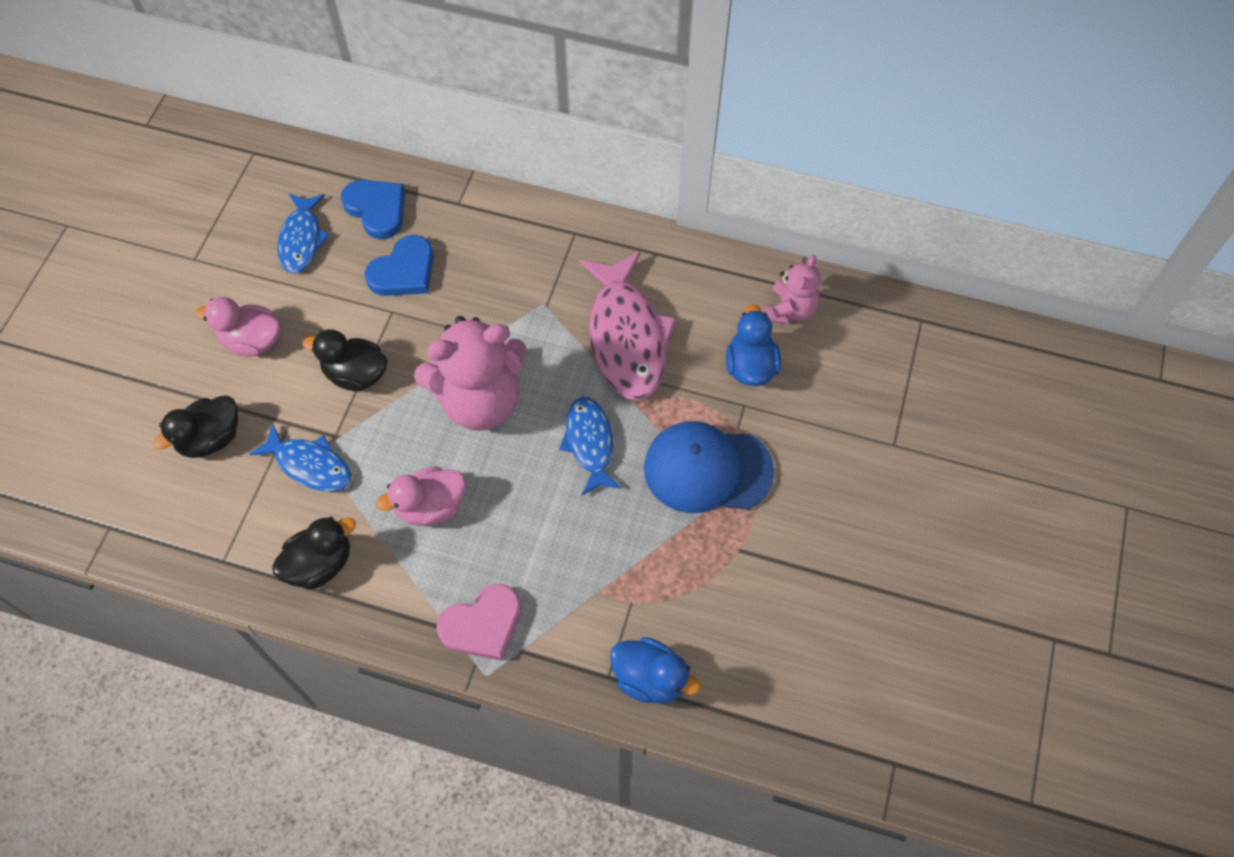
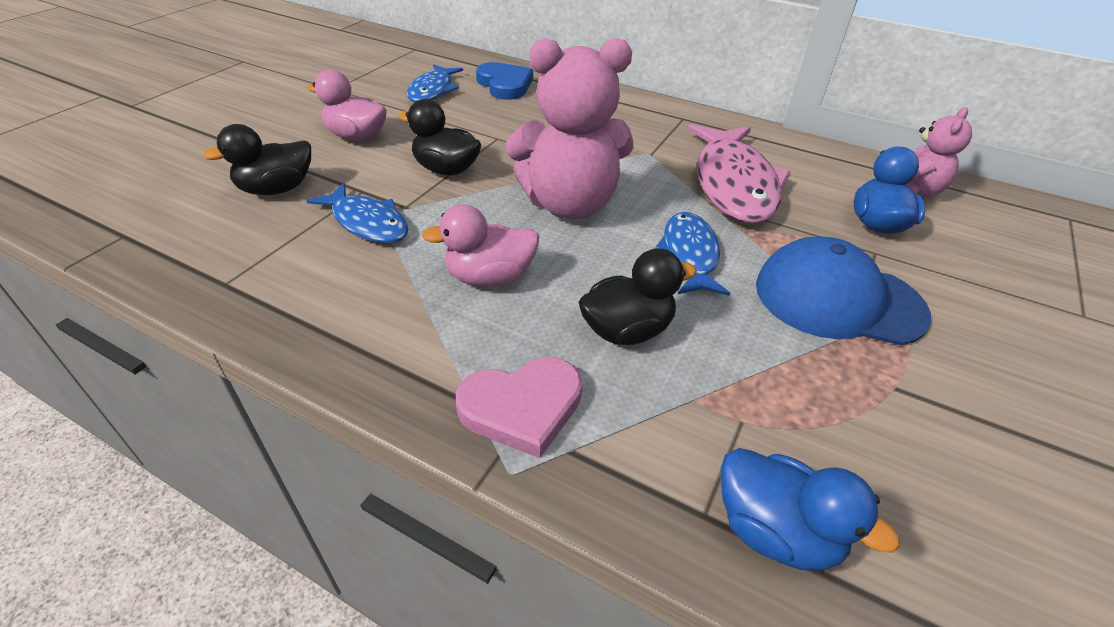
camera: 10 degrees right, 20 degrees down
black duck [272,516,356,590] -> black duck moved to [579,248,697,345]
blue heart [365,235,434,296] -> none

